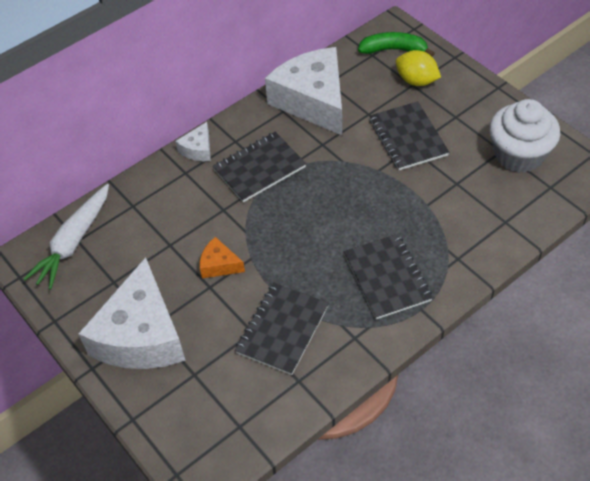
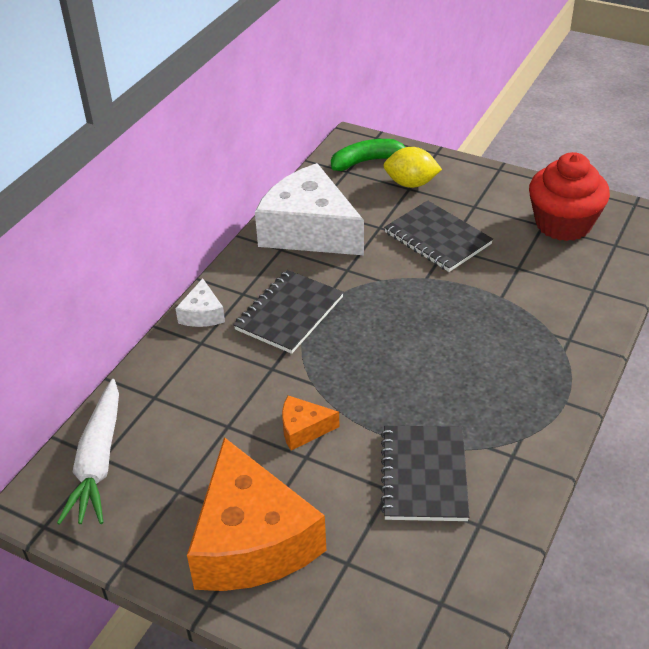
camera: 25 degrees left, 10 degrees down
white cheese [78,257,186,369] -> orange cheese [187,437,326,591]
black notebook [344,234,433,320] -> none
white cupcake [490,99,560,173] -> red cupcake [529,152,610,241]

